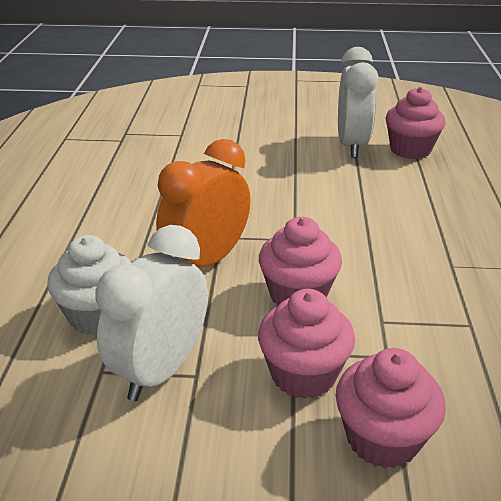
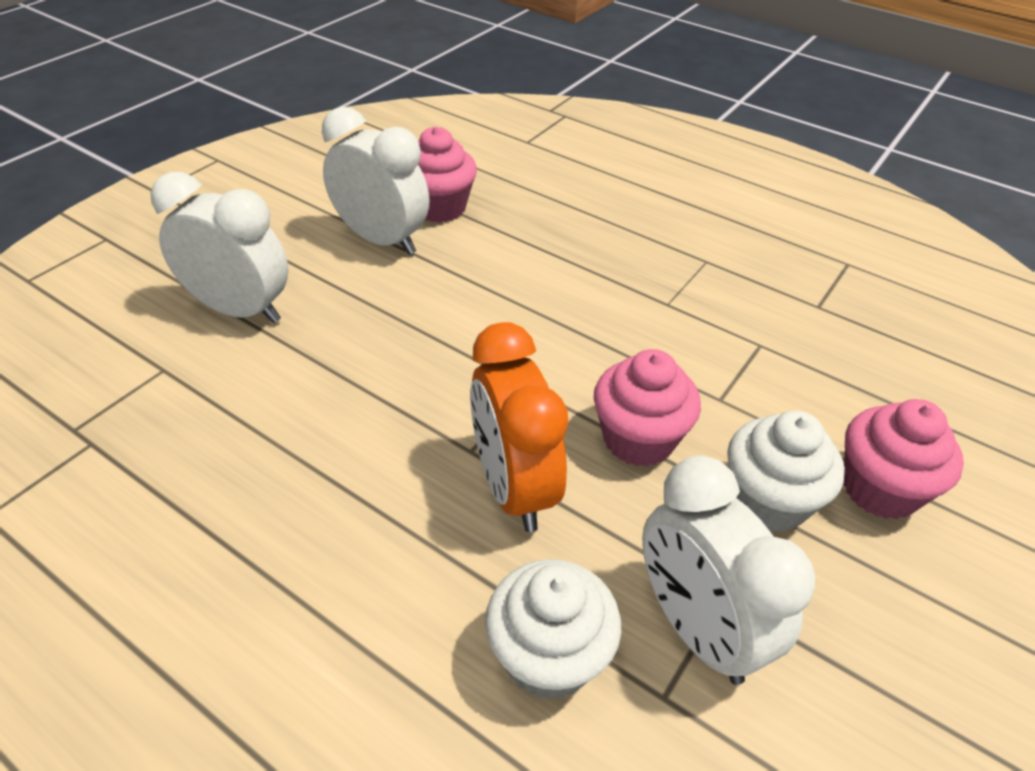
camera: 60 degrees left, 10 degrees up
pink cupcake [258,289,355,399] -> white cupcake [727,410,845,533]
none -> white clock [151,172,289,324]

